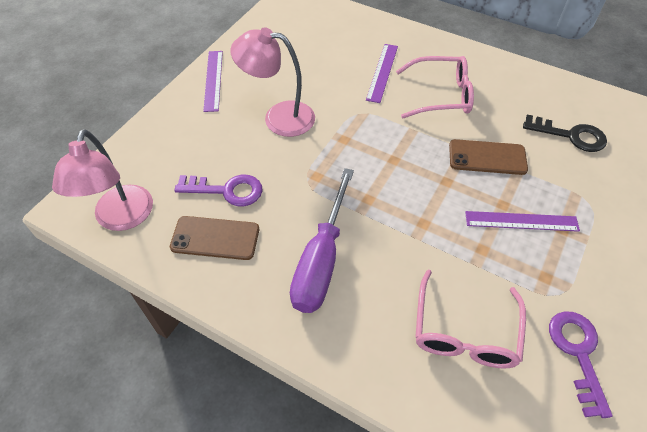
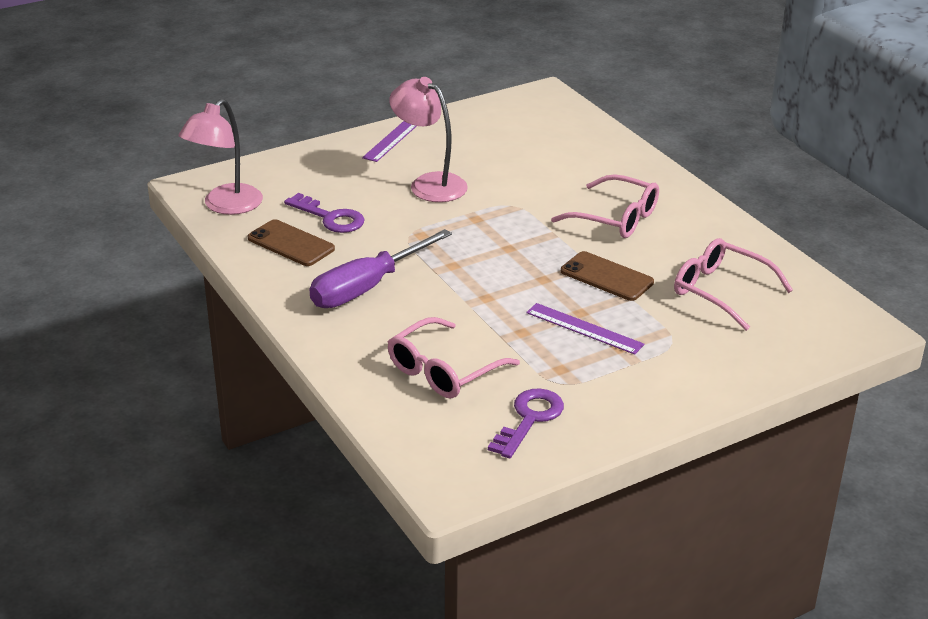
camera: 30 degrees right, 20 degrees down
purple ruler [366,44,398,103] -> none
black key [523,115,607,152] -> pink glasses [674,238,793,331]

